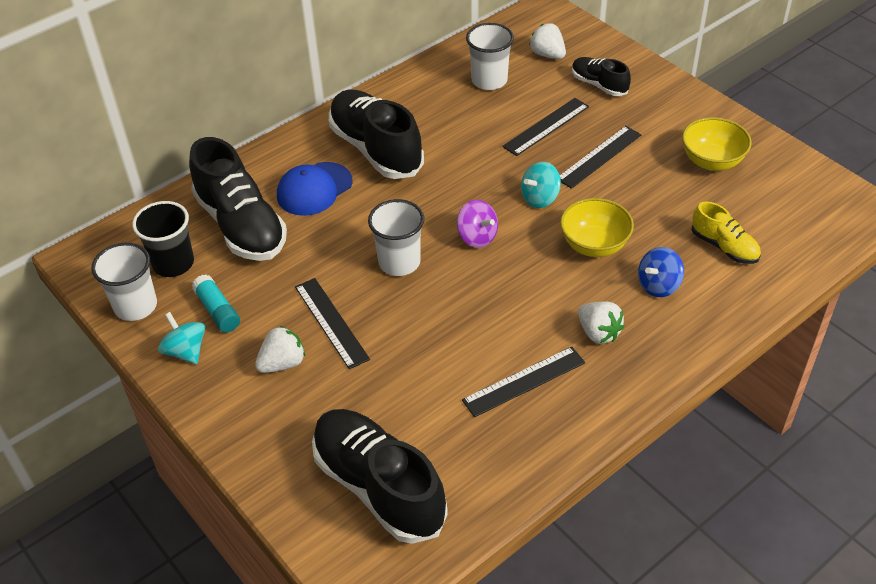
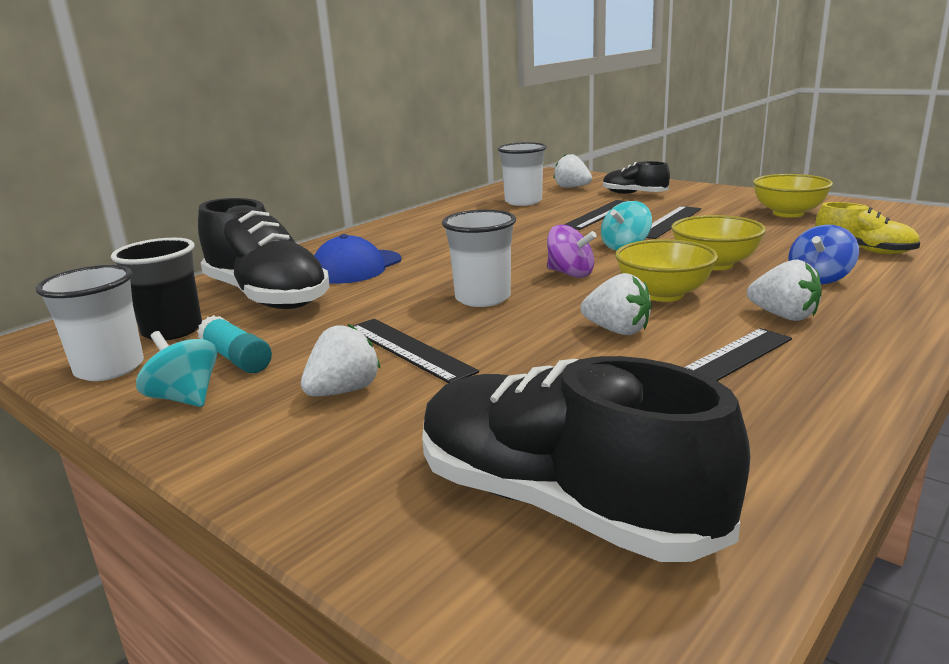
camera: 10 degrees left, 25 degrees down
black shoe [329,90,424,179] -> none
none -> white strawberry [580,273,652,335]
none -> yellow bowl [615,239,718,302]

